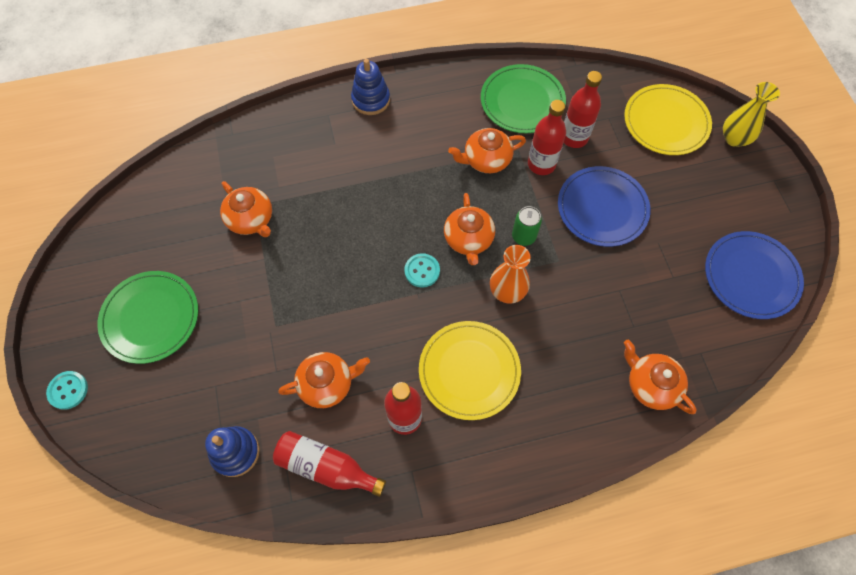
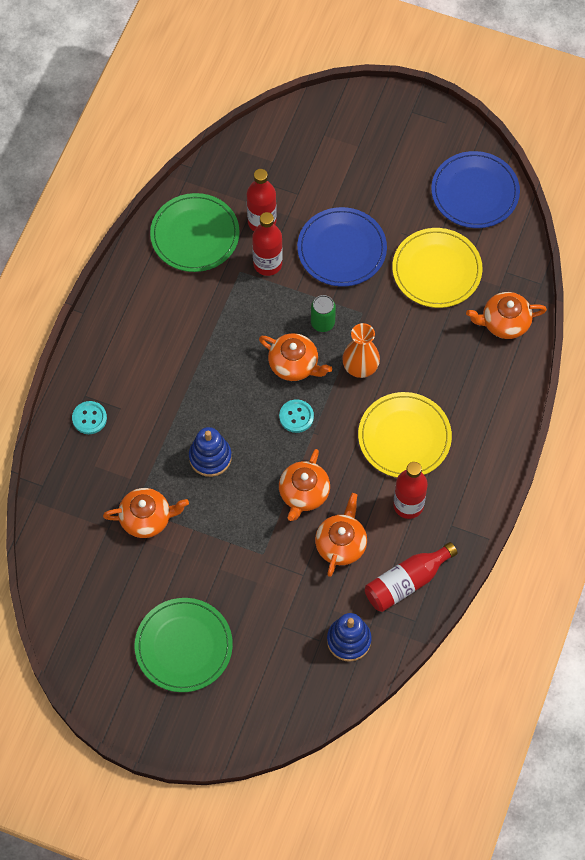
camera: 55 degrees left, 0 degrees up
turquoise button [46,371,88,410] -> turquoise button moved to [72,401,107,434]
blue stacking toy [351,59,390,115] -> blue stacking toy moved to [189,427,232,477]
orange teapot [448,128,526,173] -> orange teapot moved to [279,449,330,521]
yellow plate [624,84,712,155] -> yellow plate moved to [392,228,483,308]
yellow vase [723,82,780,147] -> none

